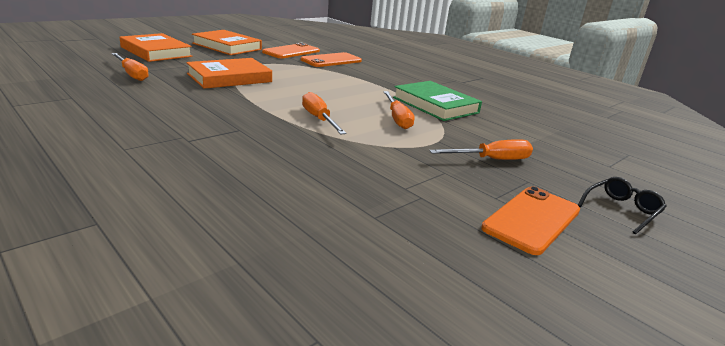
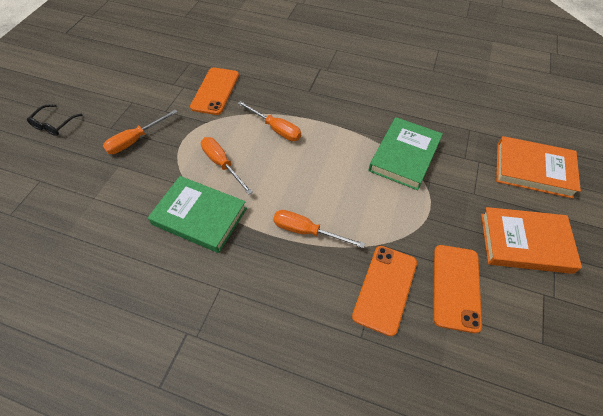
camera: 155 degrees right, 30 degrees up
orange screwdriver [111,53,149,81] -> orange screwdriver moved to [273,210,365,248]
orange book [186,58,272,89] -> green book [369,117,443,190]
orange phone [481,186,580,255] -> orange phone moved to [190,67,239,115]

